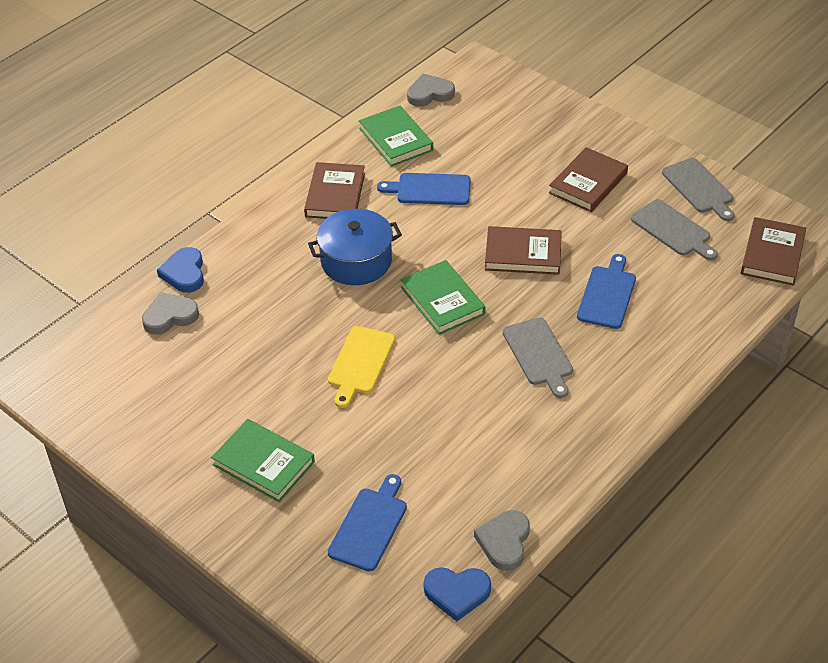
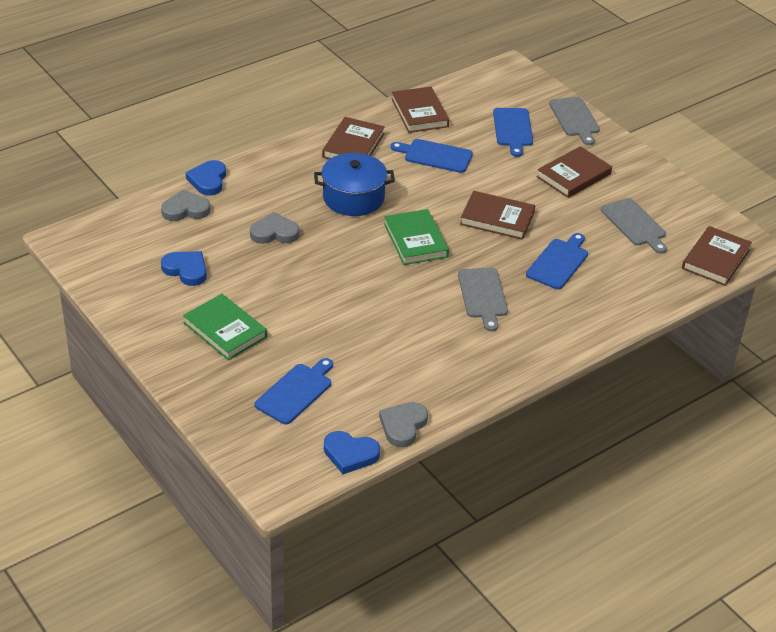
camera: 10 degrees right, 5 degrees down
yellow cutting board [328,326,395,408] -> none
green book [359,105,433,167] -> brown book [392,87,449,133]
grey heart [407,74,455,107] -> grey heart moved to [250,212,299,244]
grey cutting board [662,158,735,221] -> grey cutting board moved to [549,97,600,145]
none -> blue heart [161,251,207,286]
none -> blue cutting board [493,108,533,157]

